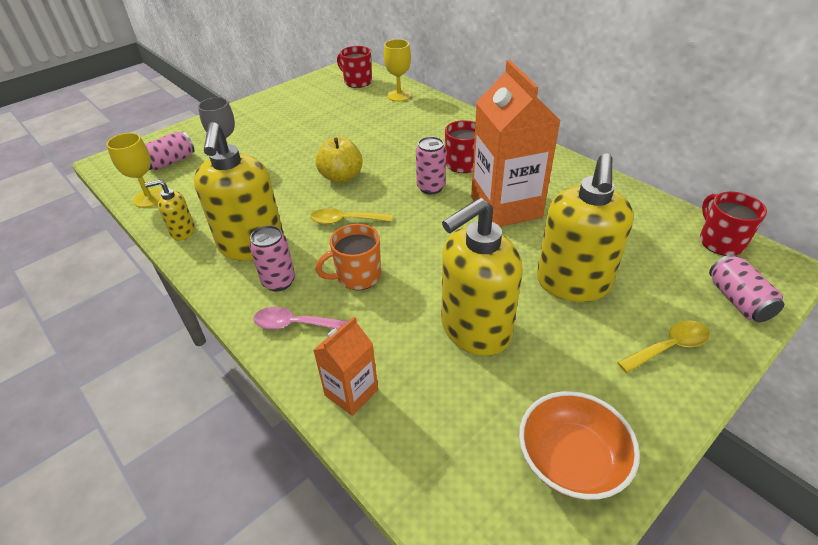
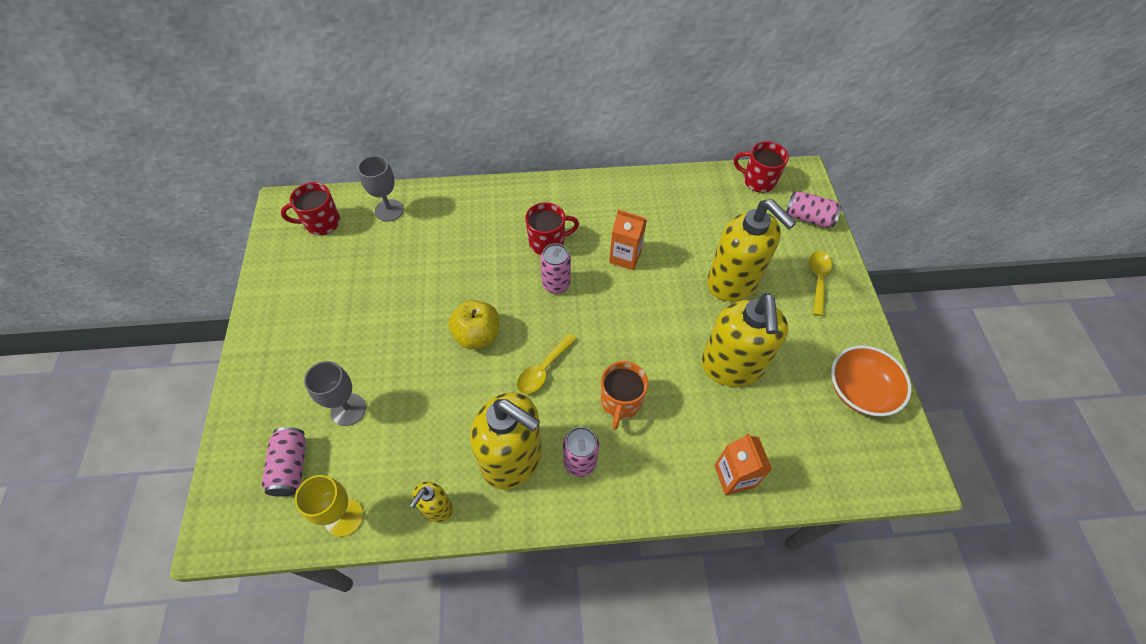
camera: 55 degrees left, 15 degrees up
pink spoon [253,307,348,329] -> none
yellow goblet [384,39,411,102] -> grey goblet [358,156,404,222]
orange carton [471,60,560,227] -> orange carton [609,210,647,270], size x0.51

